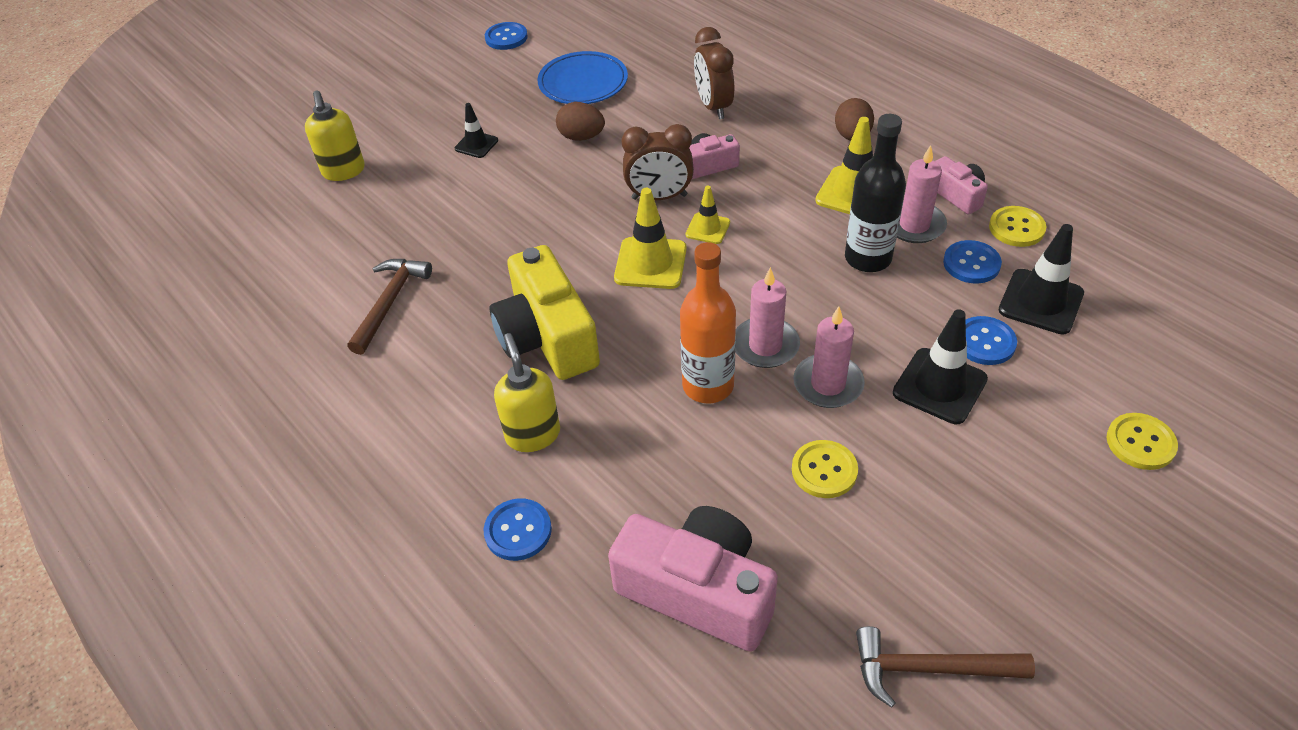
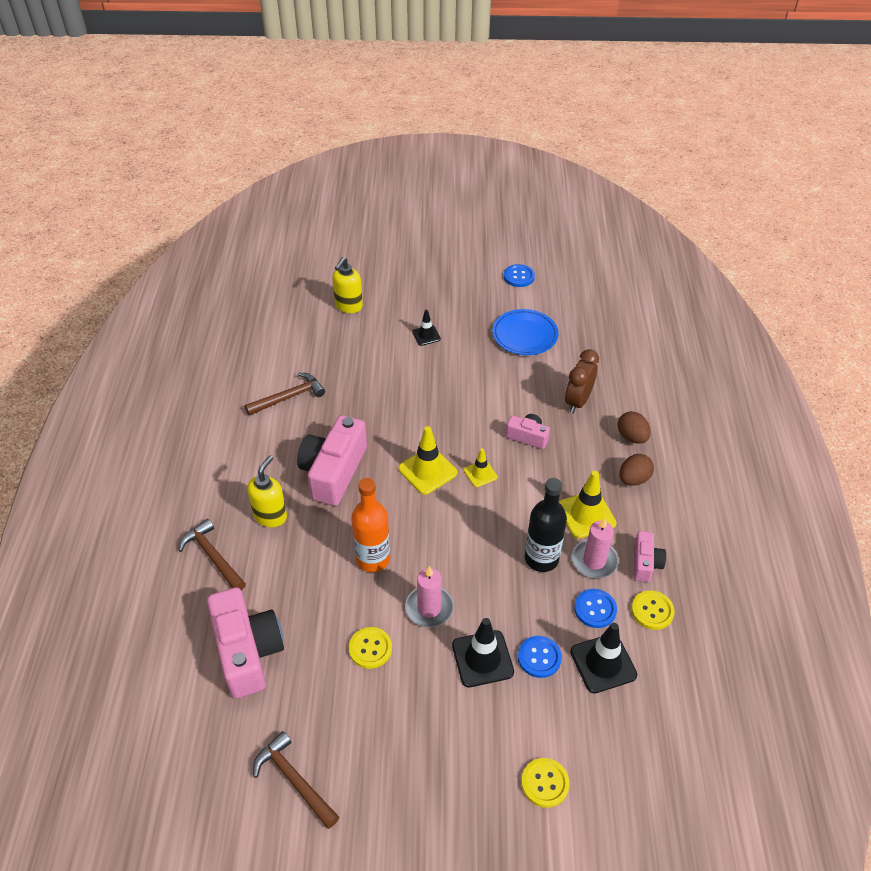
camera: 40 degrees right, 0 degrees up
blue button [483,499,552,561] -> brown hammer [179,519,246,591]
yellow camera [490,245,600,380] -> pink camera [297,415,367,506]
brown egg [556,102,605,141] -> brown egg moved to [617,411,651,444]
brown clock [622,124,694,200] -> none
pink candle [735,267,800,368] -> none

